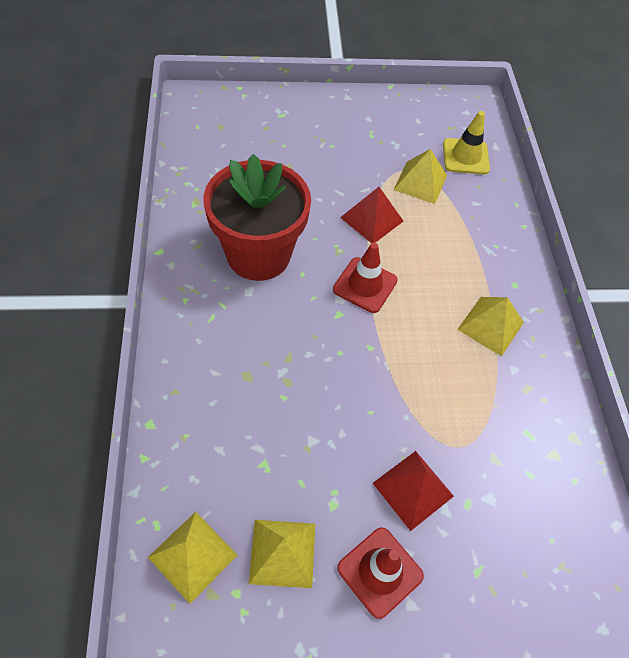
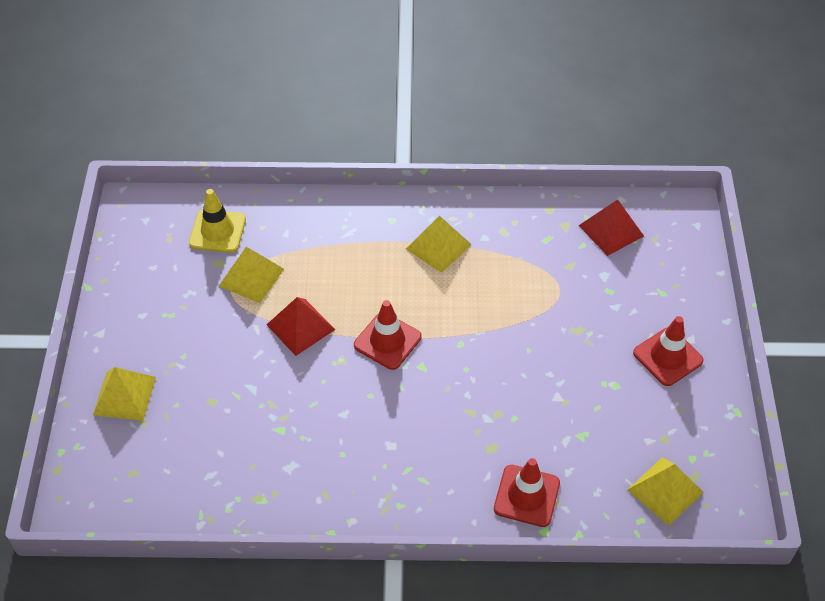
camera: 80 degrees left, 5 degrees down
red flower pot [204,154,311,281] -> none
yellow pyramid [249,520,315,588] -> yellow pyramid moved to [93,367,156,421]
red pyramid [373,451,454,531] -> red pyramid moved to [579,199,644,256]
none -> red traffic cone [494,458,560,527]

